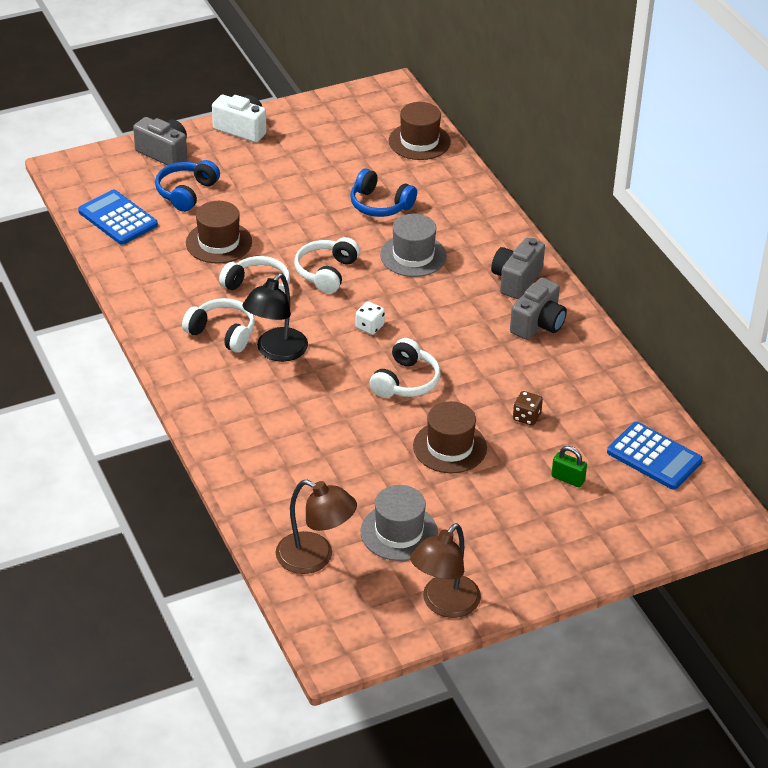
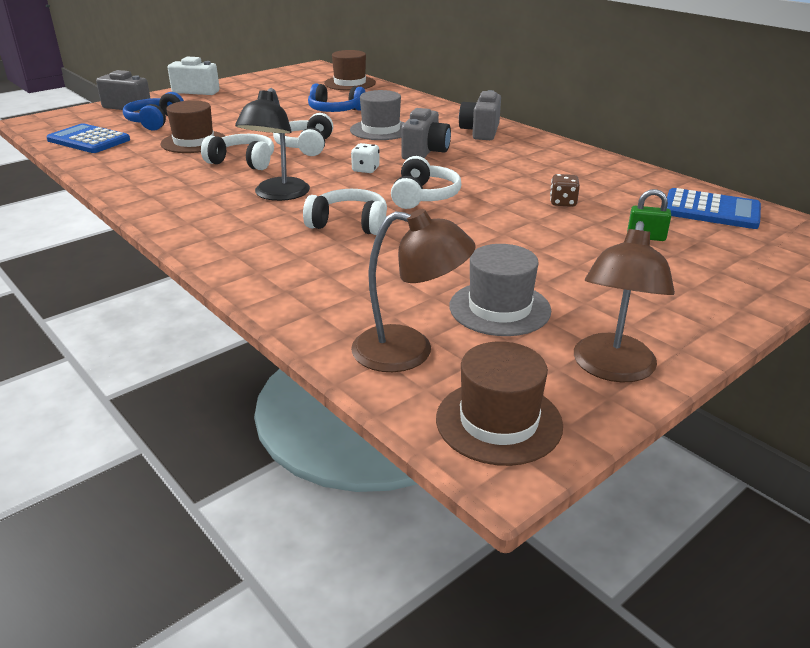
camera: 15 degrees left, 10 degrees down
white headphones [182,298,255,353] -> white headphones moved to [303,189,387,235]
brown hat [413,401,487,473] -> brown hat moved to [436,341,563,466]
grey camera [510,278,567,340] -> grey camera moved to [401,108,451,159]

